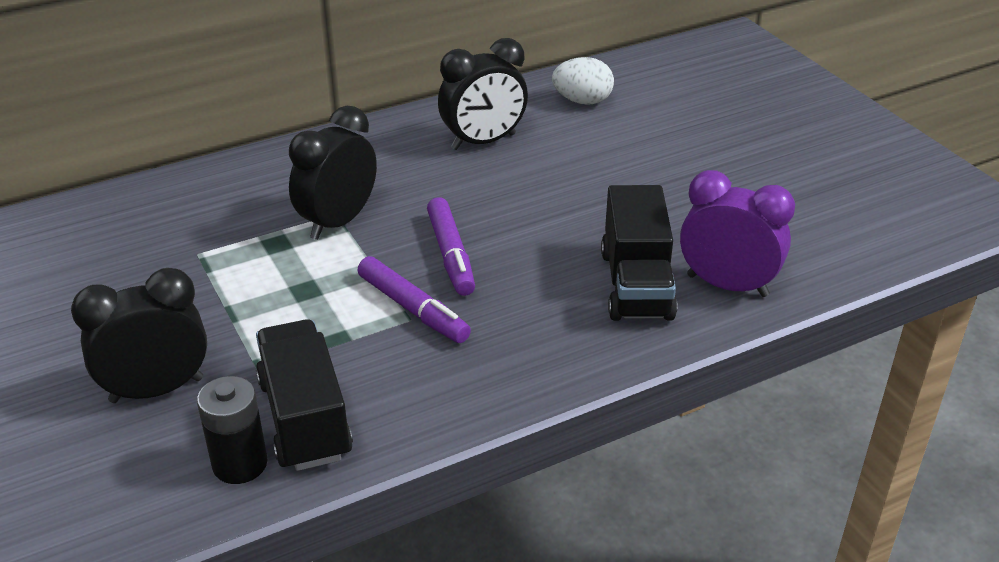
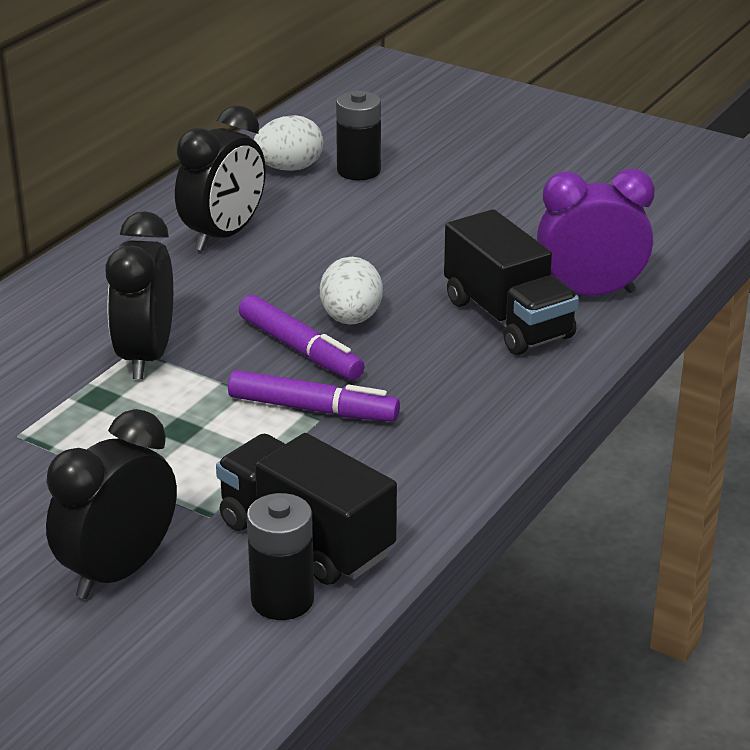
camera: 30 degrees left, 5 degrees down
none -> white egg [320,257,383,325]
none -> black battery [336,91,381,180]

